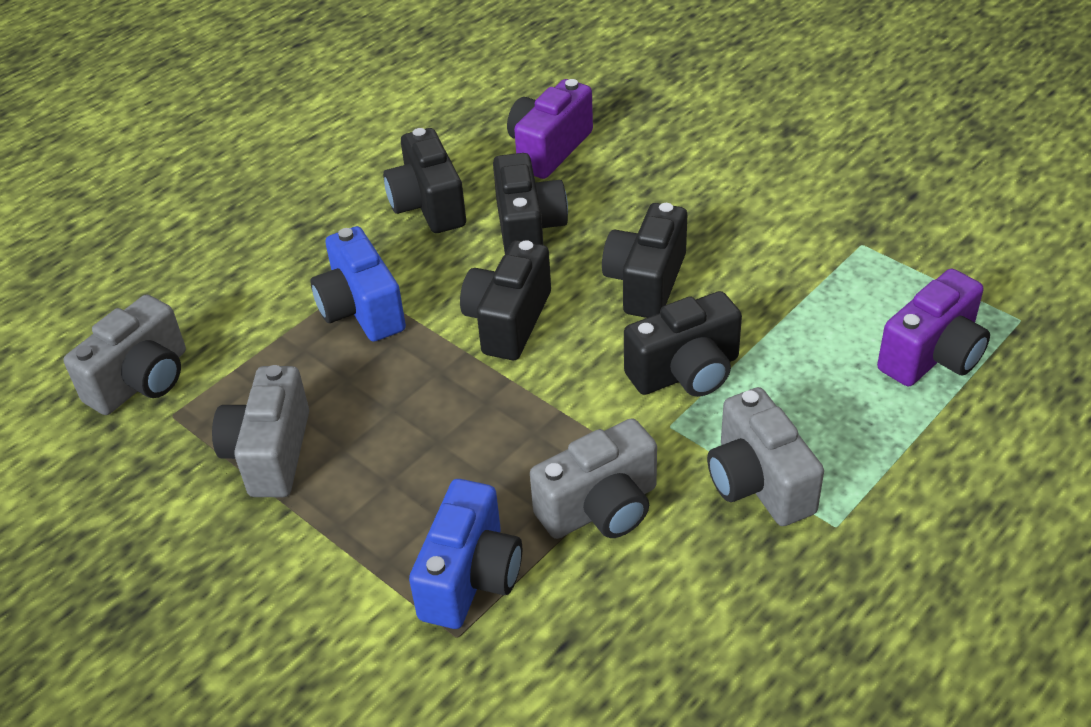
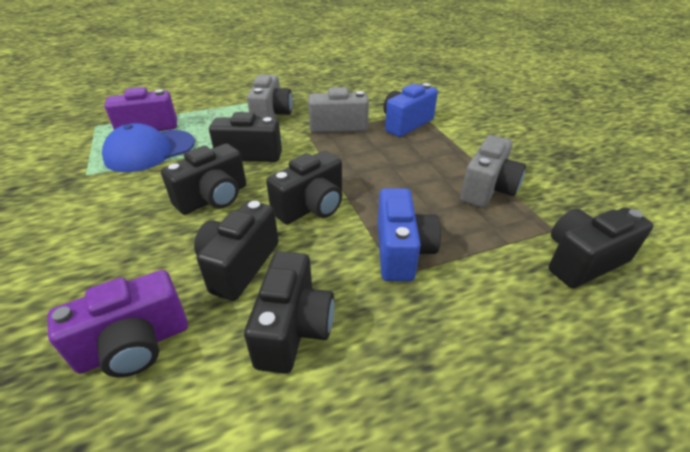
camera: 155 degrees left, 5 degrees down
grey camera [63,294,186,415] -> black camera [548,208,654,288]
none -> blue cap [102,123,195,172]

